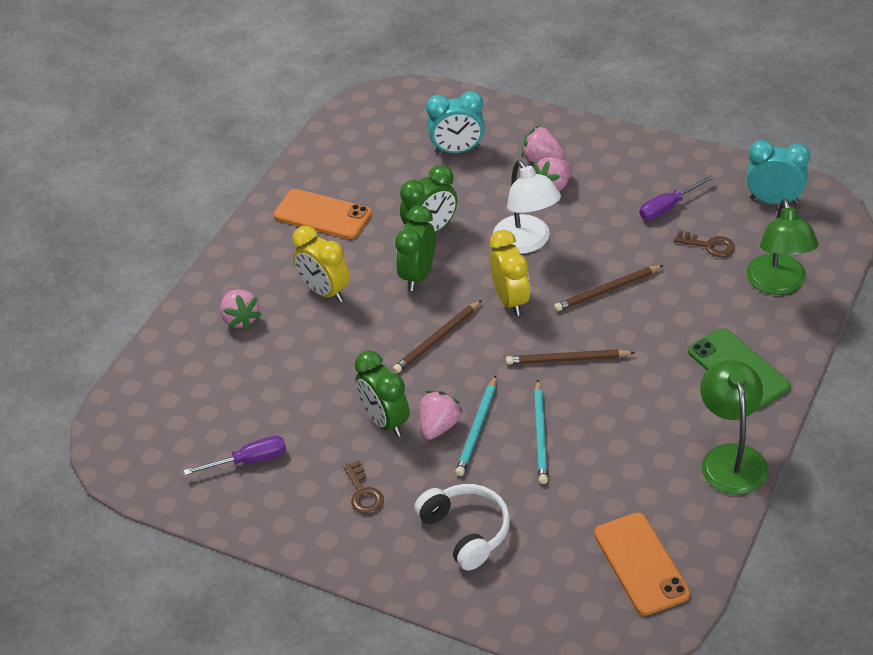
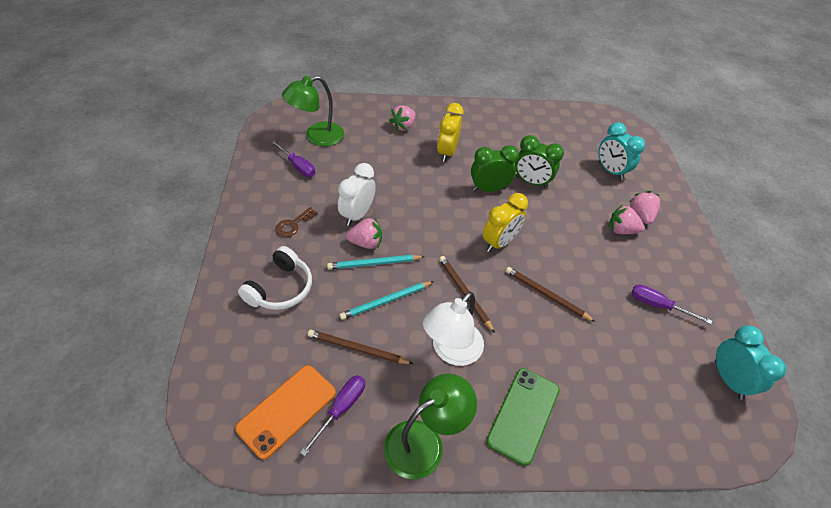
camera: 55 degrees right, 5 degrees up
orange phone [273,189,372,239] -> none
green clock [355,351,410,437] -> white clock [338,163,376,226]
brown pencil [393,300,482,373] -> brown pencil moved to [308,330,413,364]
white lamp [493,160,561,254] -> white lamp moved to [423,292,484,366]
brown key [674,231,735,257] -> none
green lamp [746,198,819,295] -> green lamp moved to [282,76,344,146]
none -> purple screwdriver [300,375,365,456]

